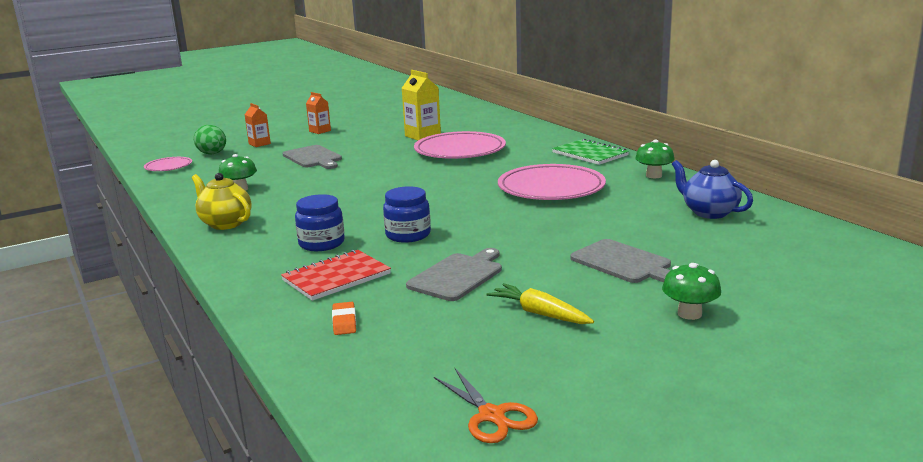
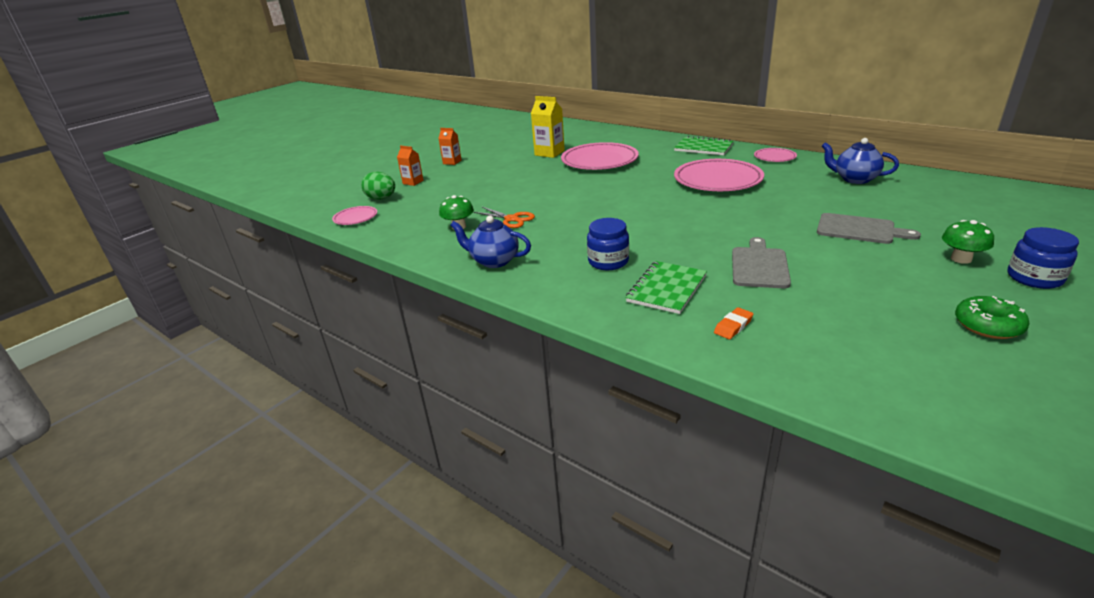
camera: 20 degrees left, 10 degrees up
yellow teapot [192,173,252,230] -> blue teapot [450,216,531,268]
red notebook [281,250,391,301] -> green notebook [625,261,707,314]
grey cutting board [282,145,342,169] -> none
orange eraser [332,302,356,335] -> orange eraser turned 75 degrees clockwise [714,307,753,339]
blue jar [383,186,431,243] -> blue jar moved to [1008,227,1079,289]
orange scissors [434,368,538,443] -> orange scissors moved to [473,207,535,228]
yellow carrot [486,283,594,324] -> none
green mushroom [635,140,674,178] -> pink plate [754,148,797,162]
none -> green donut [955,296,1029,339]

